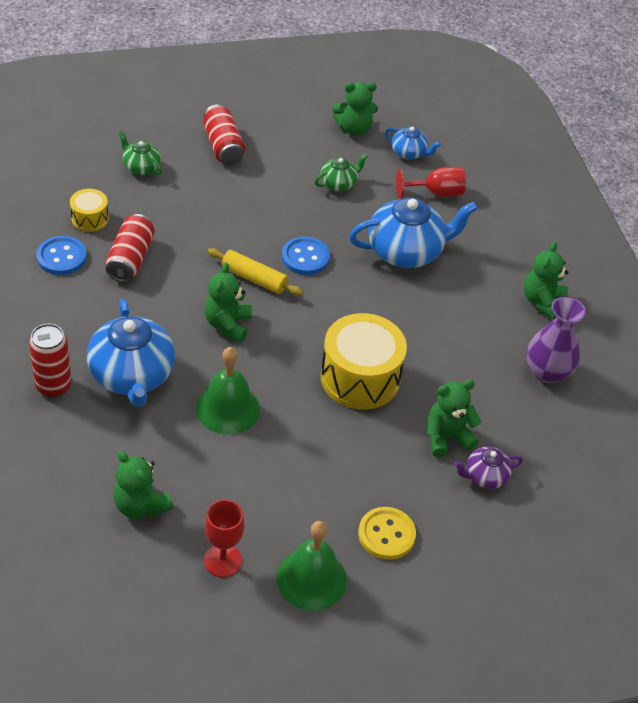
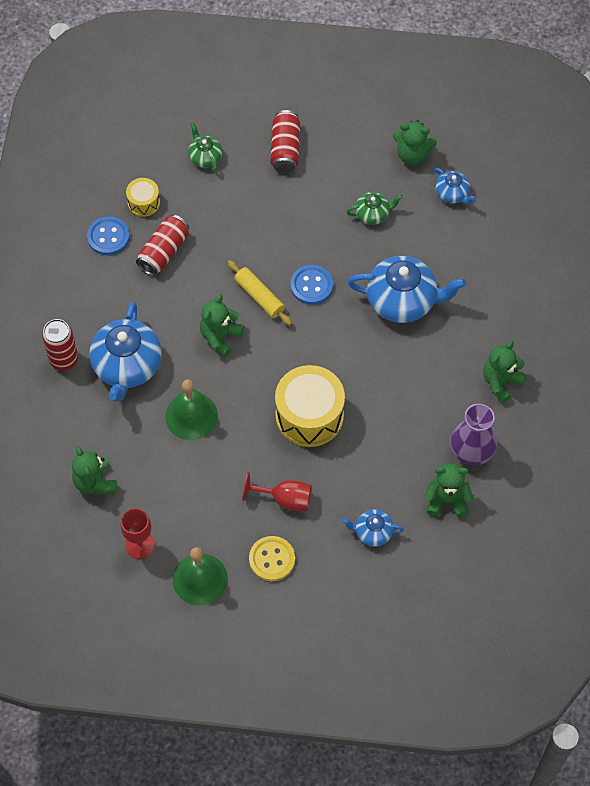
camera: 25 degrees right, 15 degrees up
red goblet [396,167,466,199] -> red goblet moved to [243,472,312,511]
green teddy bear [427,380,481,457] -> green teddy bear moved to [424,463,473,517]
purple teapot [454,447,523,489] -> blue teapot [342,509,404,546]

